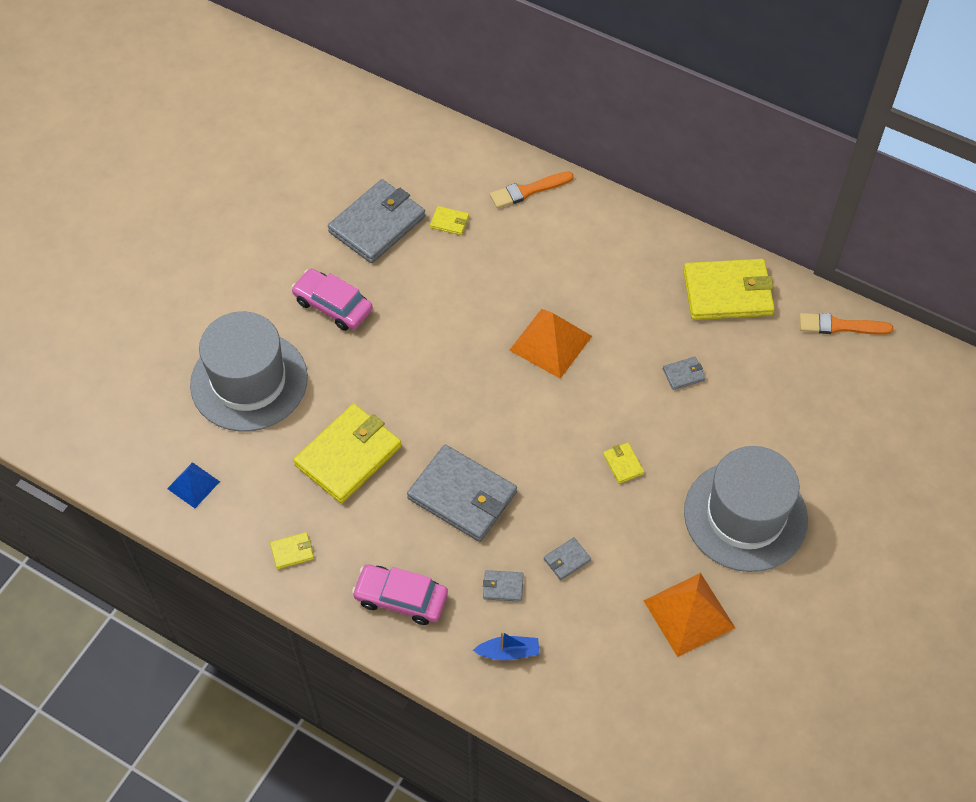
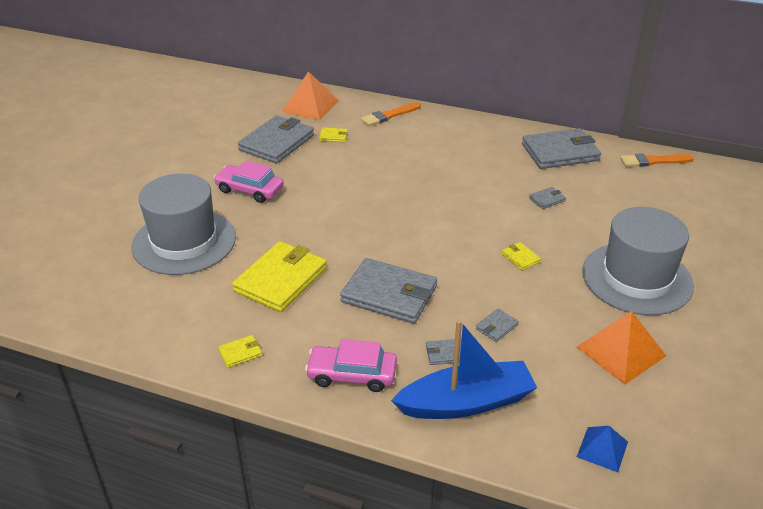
camera: 10 degrees left, 20 degrees down
blue pyramid [167,462,220,508] -> blue pyramid moved to [577,426,628,472]
blue boat [473,632,540,660] -> blue boat [391,319,537,419], size x2.21
orange pyramid [509,309,592,379] -> orange pyramid moved to [282,71,339,120]
yellow wallet [683,259,775,320] -> grey wallet [522,128,601,169]

